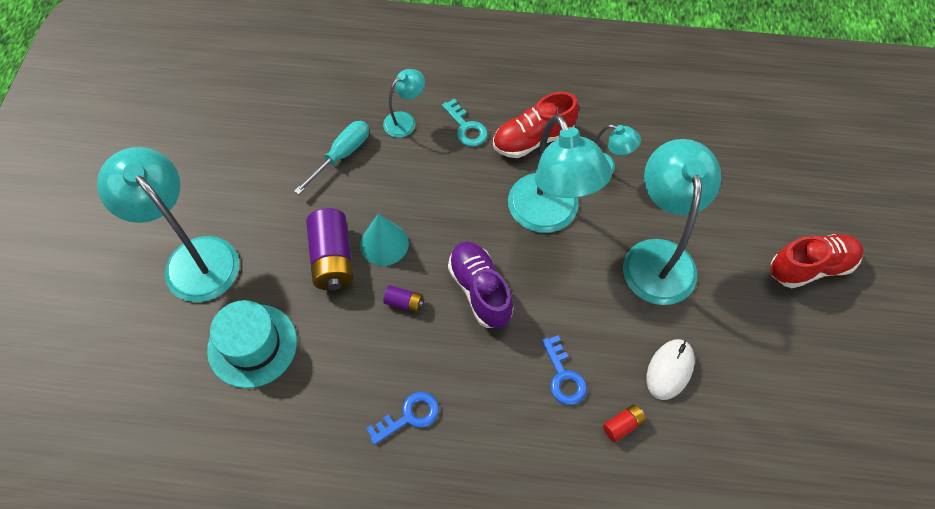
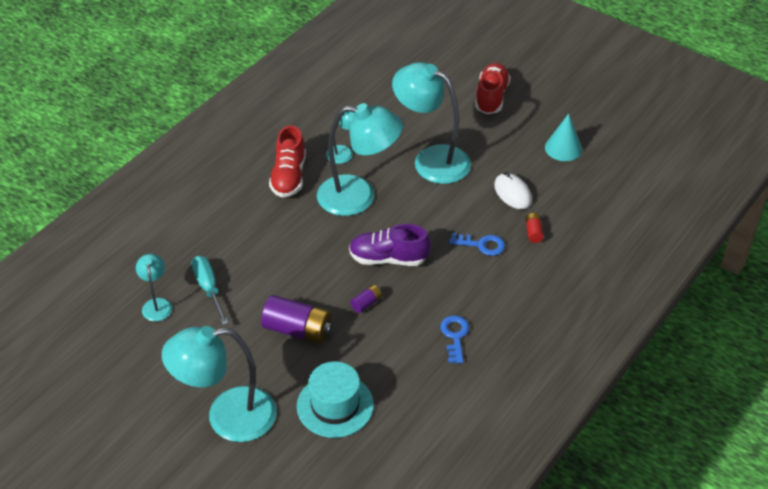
camera: 60 degrees left, 15 degrees down
turquoise cone [360,213,409,266] -> turquoise cone moved to [545,114,582,161]
turquoise lamp [383,69,425,138] -> turquoise lamp moved to [136,254,172,321]
turquoise key [442,98,488,147] -> none

